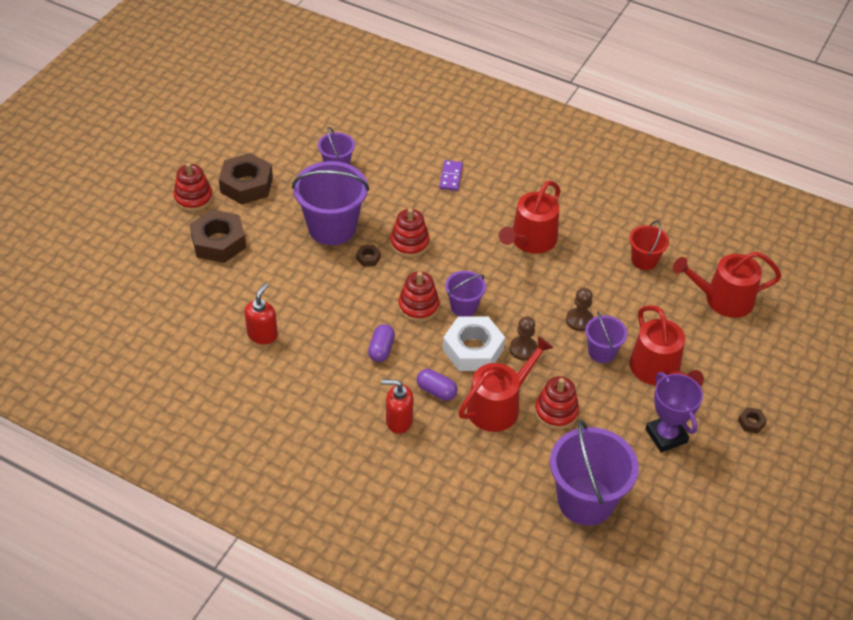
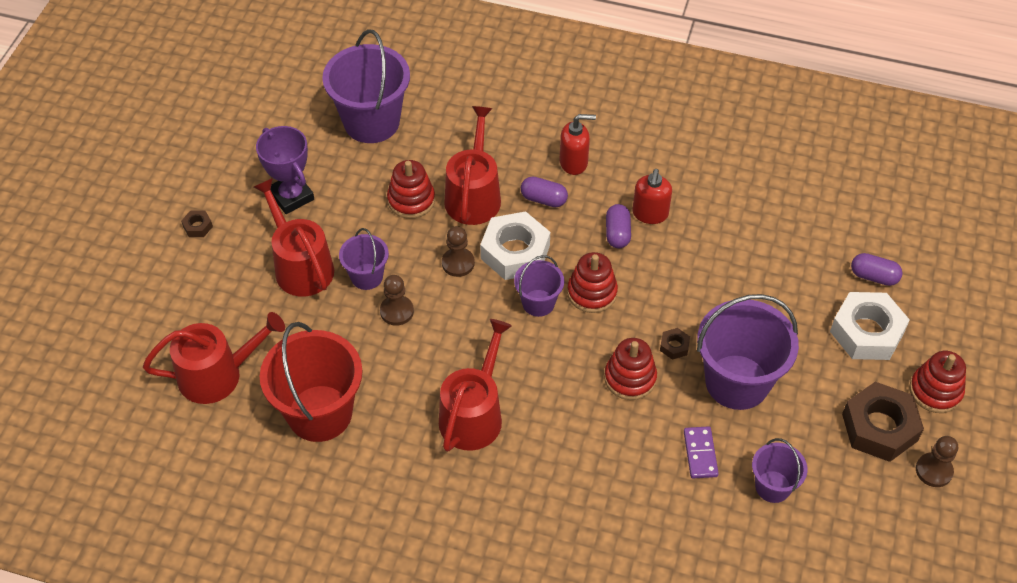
camera: 170 degrees right, 5 degrees up
brown nut [190,210,246,263] -> white nut [830,292,910,360]
red soap dispenser [244,283,278,344] -> red soap dispenser moved to [632,169,672,224]
purple domino [439,160,463,191] -> purple domino moved to [684,426,719,478]
red watering can [458,336,553,432] -> red watering can turned 150 degrees clockwise [444,106,501,225]
red bucket [629,221,669,270] -> red bucket [260,322,362,442], size x1.88
none -> purple capsule [851,253,903,286]
none -> brown pawn [916,436,958,487]

